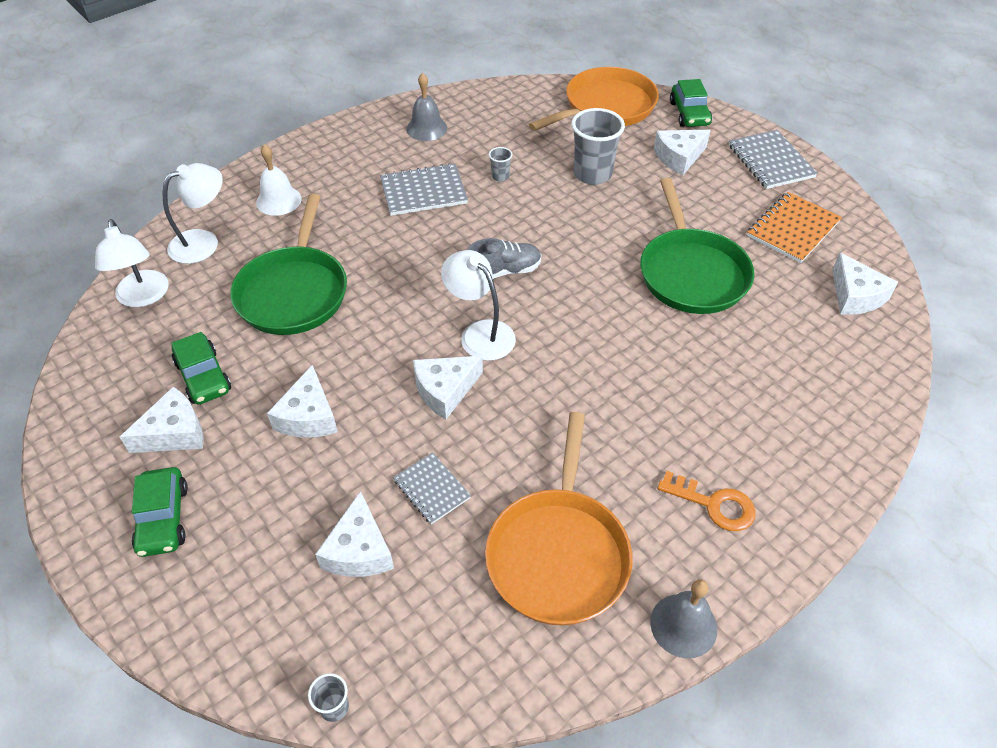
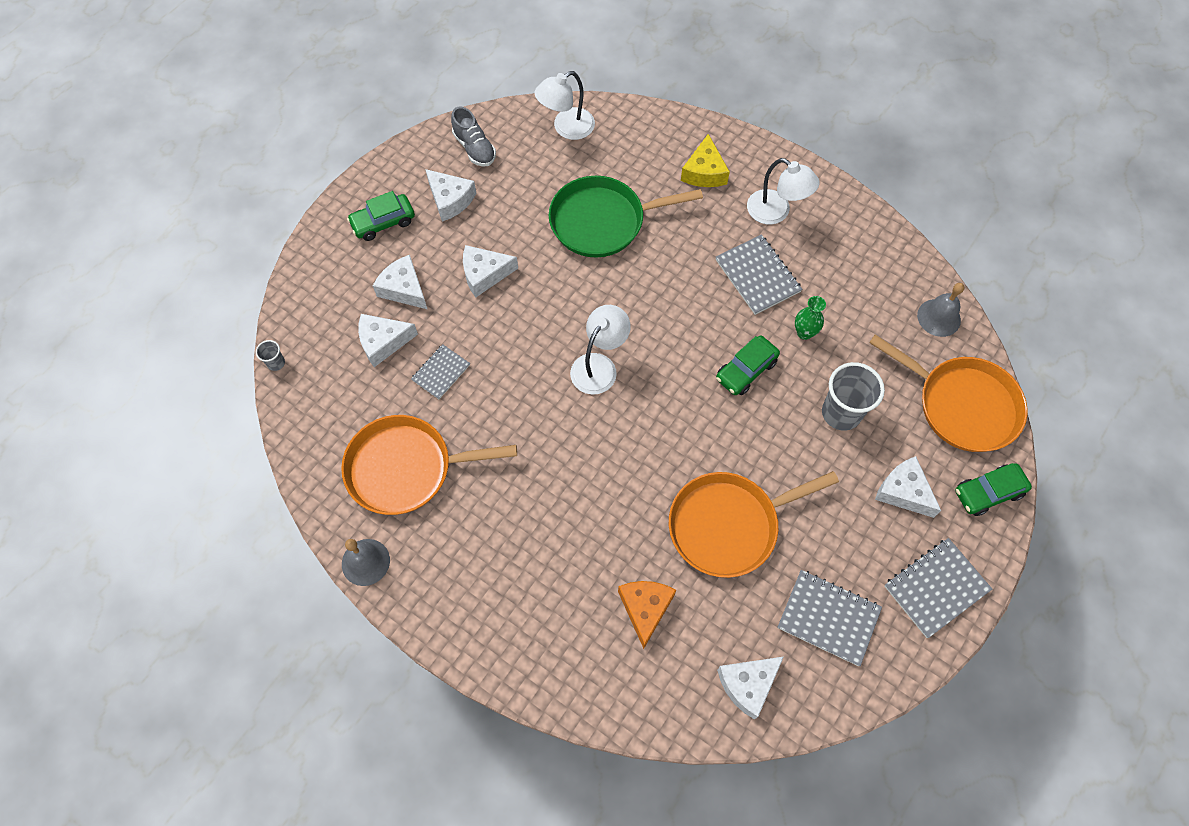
camera: 75 degrees right, 15 degrees up
white lamp [162,163,223,264] -> white lamp moved to [747,158,820,225]
green car [172,332,231,405] -> green car moved to [716,336,780,395]
white bell [256,144,302,216] -> yellow cheese [681,134,730,187]
grey bell [406,73,447,141] -> grey bell moved to [917,283,964,337]
white cheese [413,356,483,419] -> white cheese moved to [373,255,427,309]
grey shoe [468,238,541,279] -> grey shoe moved to [451,106,496,167]
grey cup [489,147,513,182] -> green vase [795,296,826,340]
green pan [640,178,755,314] -> orange pan [669,471,839,578]
orange key [658,471,756,531] -> none
orange notebook [747,192,842,263] -> grey notebook [777,570,882,666]
none -> orange cheese [618,581,676,649]

